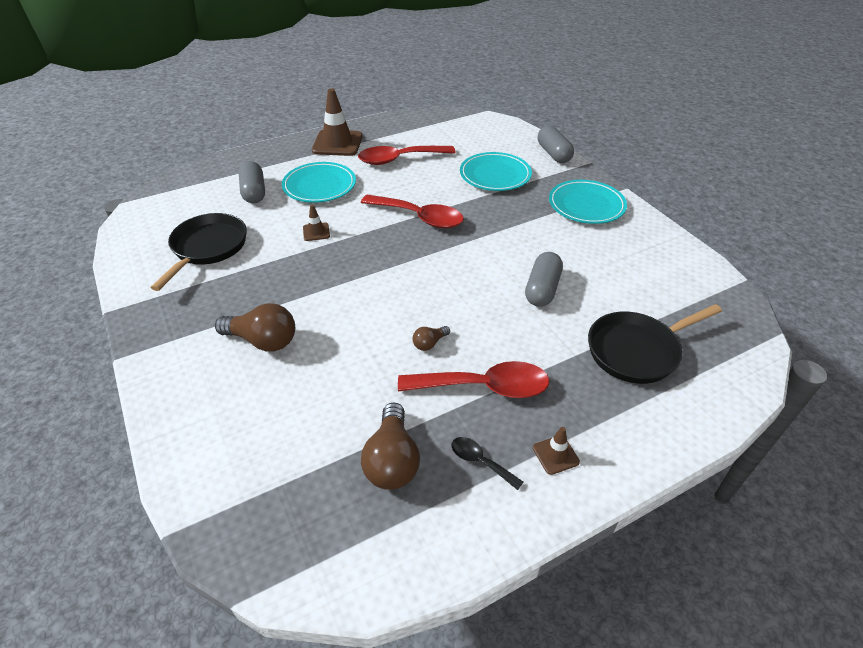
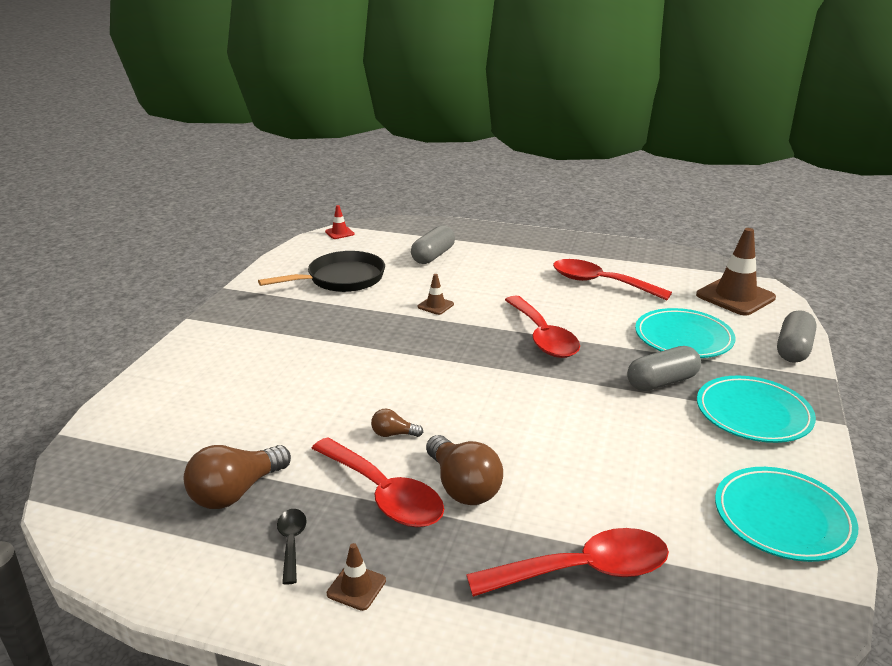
camera: 45 degrees right, 15 degrees down
brown light bulb [215,303,295,351] -> brown light bulb moved to [426,435,503,505]
turquoise plate [282,162,356,203] -> turquoise plate moved to [715,467,858,562]
brown traffic cone [312,88,363,156] -> brown traffic cone moved to [696,228,776,315]
grey capsule [525,252,563,307] -> grey capsule moved to [627,346,701,391]
black pan [588,304,722,384] -> red spoon [466,528,669,597]
none -> red traffic cone [325,205,354,239]

